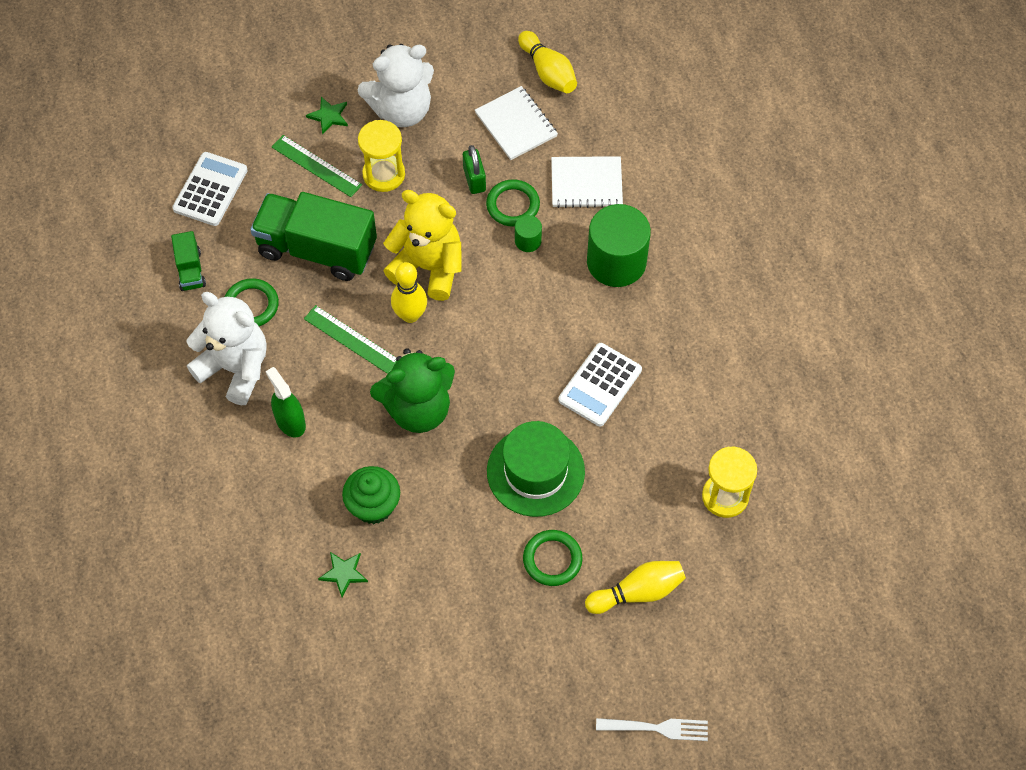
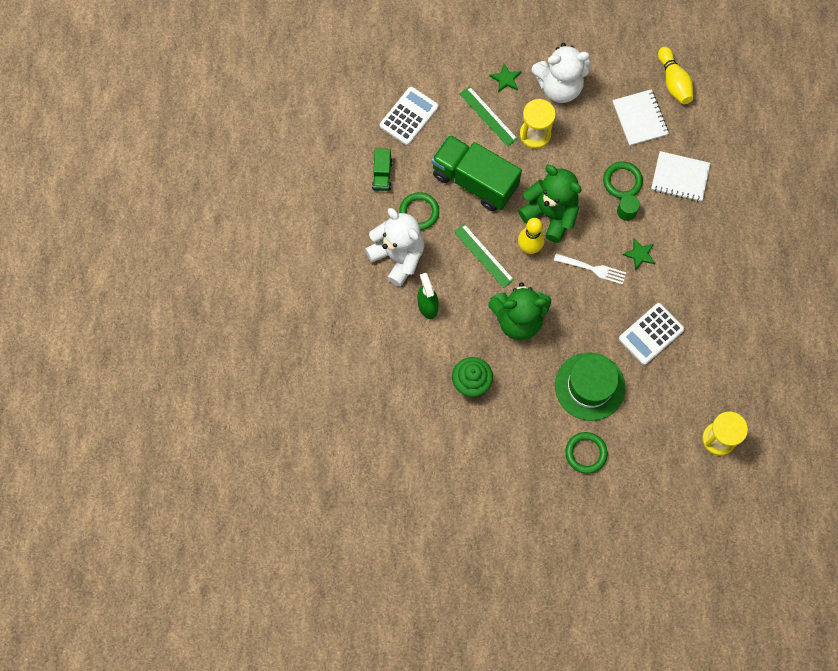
camera: 15 degrees right, 10 degrees up
green star [318,552,368,597] -> green star moved to [623,238,655,270]
yellow teddy bear [383,190,461,301] -> green teddy bear [518,165,582,243]
green padlock [463,145,486,194] -> none
yellow bowling pin [585,561,686,614] -> none
green cylinder [587,204,651,287] -> none
white fork [596,718,708,741] -> white fork moved to [554,253,626,285]

